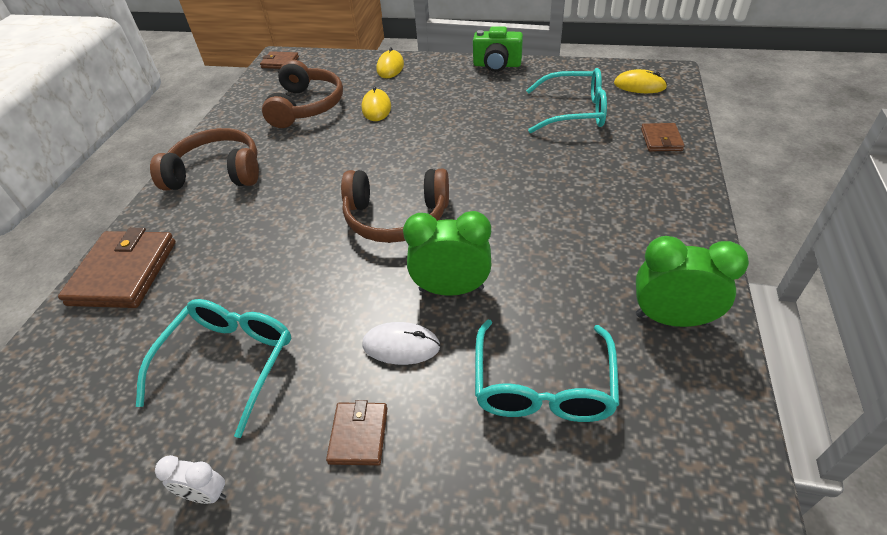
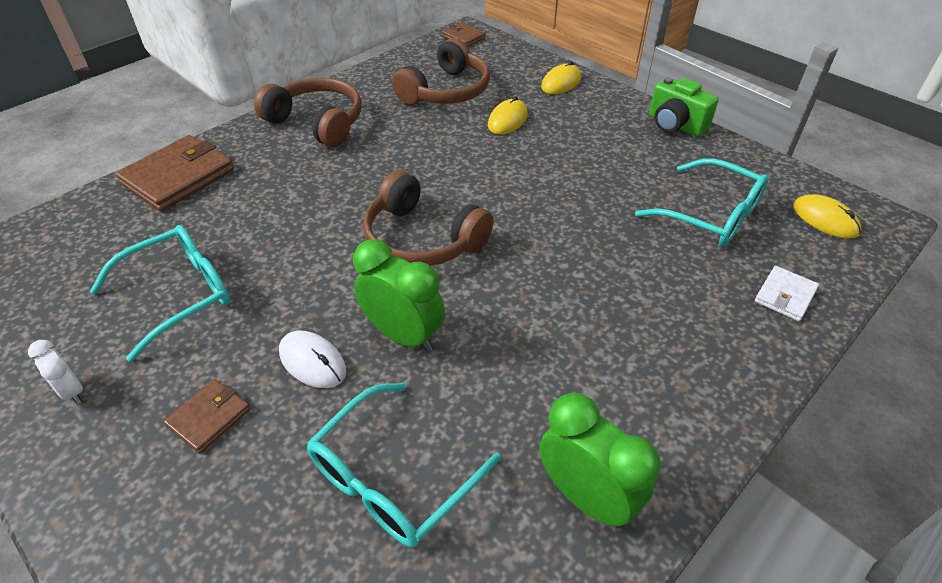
camera: 30 degrees right, 0 degrees up
brown wallet [641,123,685,151] -> white wallet [755,266,819,321]

